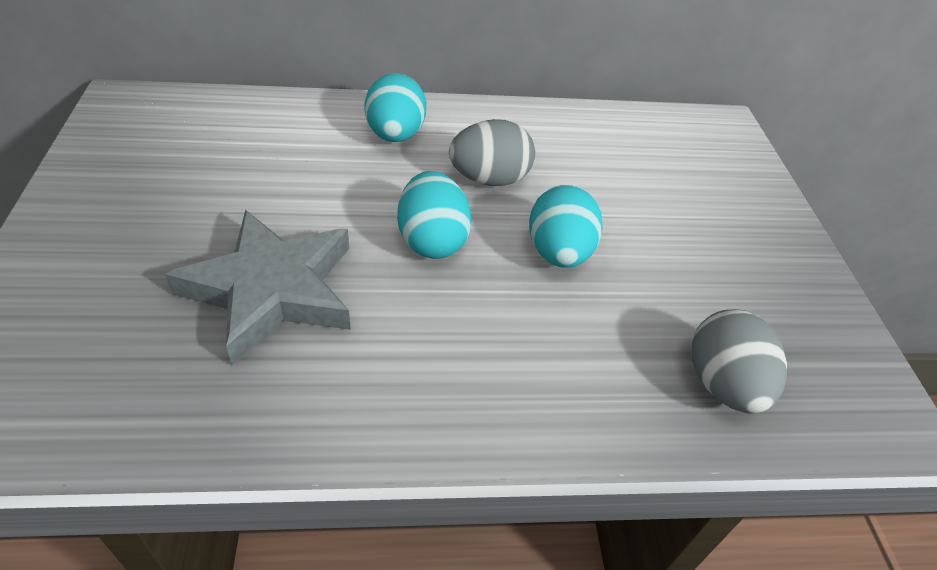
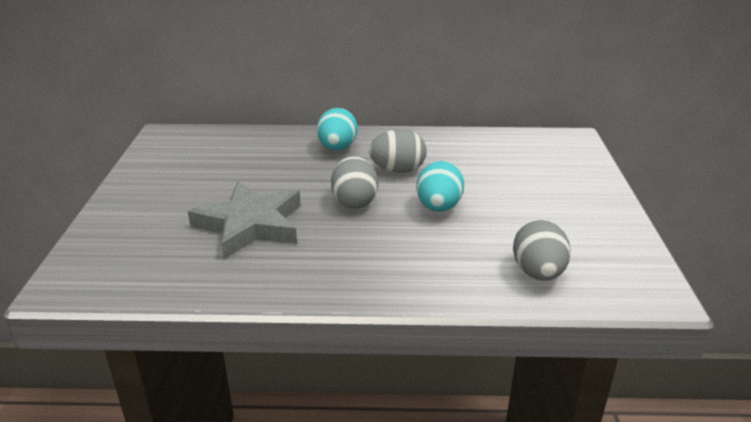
camera: 10 degrees right, 15 degrees down
turquoise egg [397,171,472,259] -> grey egg [331,156,378,209]

